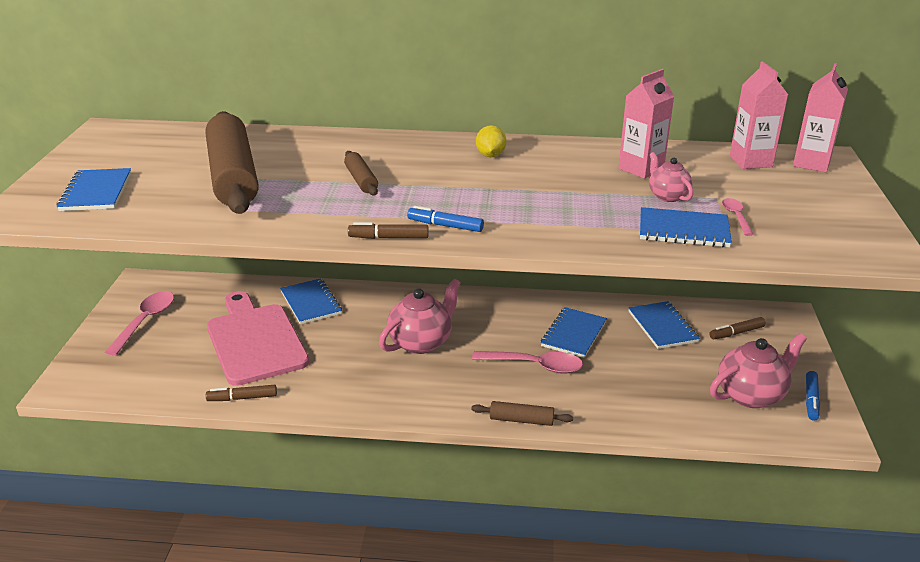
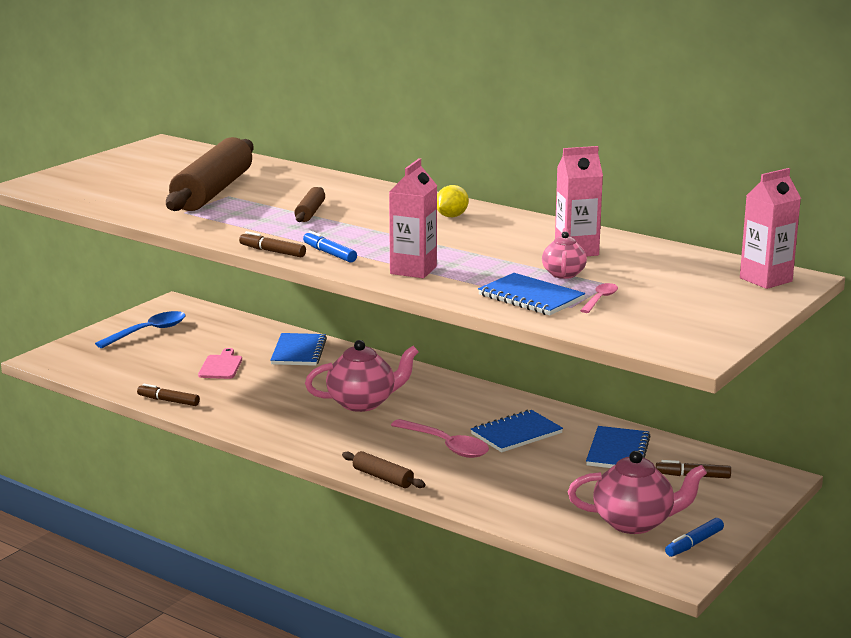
camera: 30 degrees right, 10 degrees down
blue notebook [56,168,131,211] -> none
pink spoon [105,291,174,355] -> blue spoon [95,311,185,348]
pink cutting board [207,291,309,386] -> pink cutting board [198,348,242,379], size x0.45
pink carton [730,61,788,169] -> pink carton moved to [389,158,437,278]

